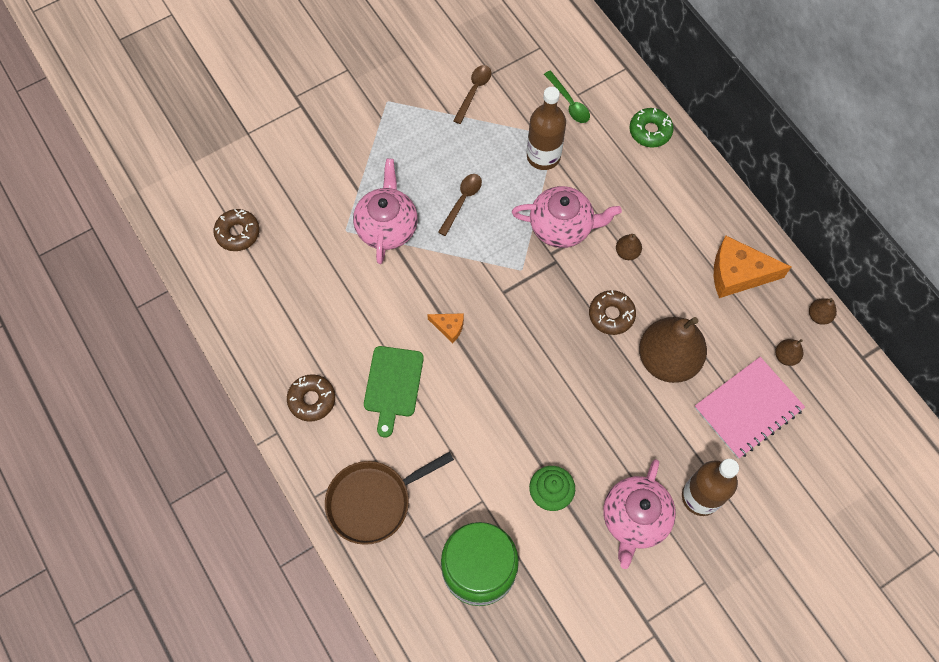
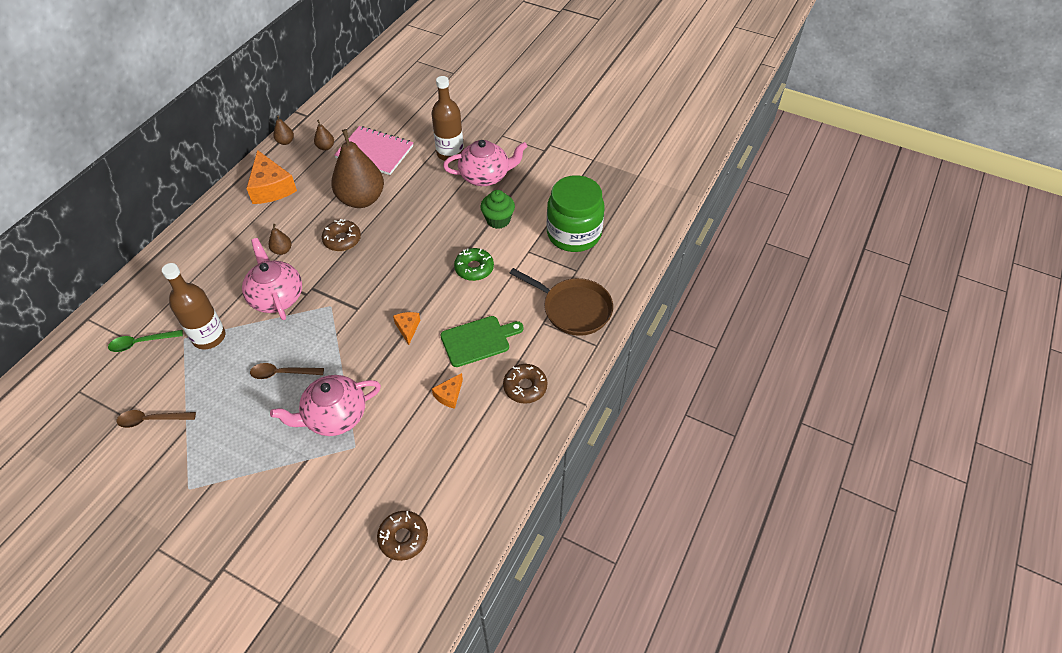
camera: 120 degrees left, 15 degrees down
green spoon [544,71,590,123] -> green spoon turned 135 degrees counterclockwise [108,330,183,352]
green donut [629,108,674,147] -> green donut moved to [454,248,494,281]
none -> orange cheese [432,373,463,409]

